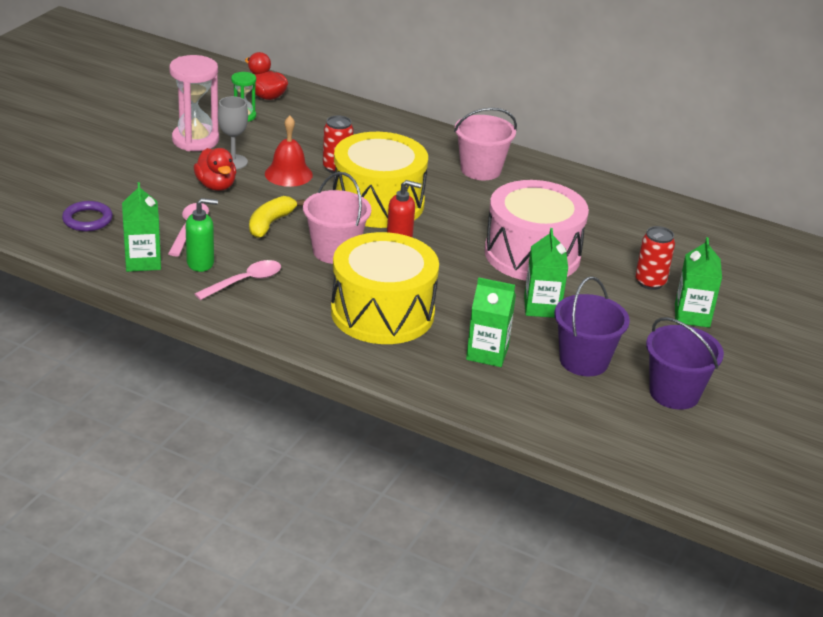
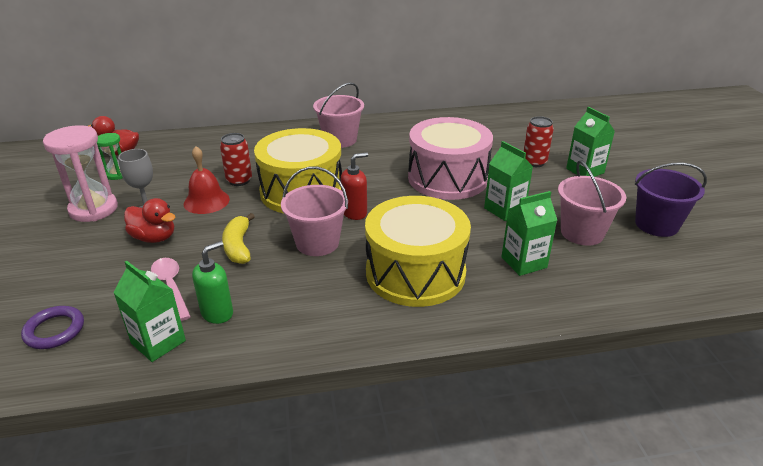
camera: 35 degrees left, 0 degrees up
pink spoon [195,260,281,300] -> none
purple bucket [554,276,630,376] -> pink bucket [558,160,626,246]

